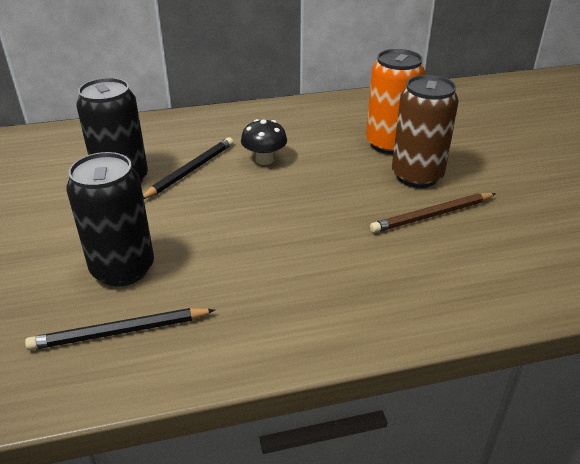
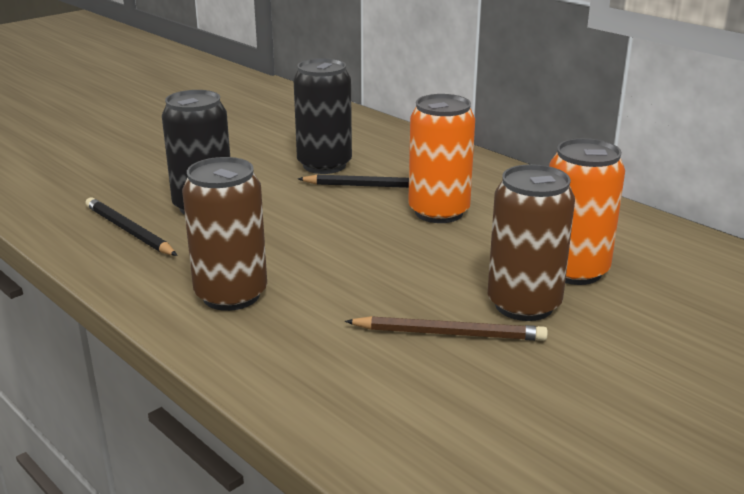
camera: 60 degrees right, 10 degrees down
black mushroom [241,119,287,165] -> orange can [408,94,475,223]
brown pencil [370,193,496,233] -> brown pencil turned 150 degrees clockwise [345,316,548,341]
none -> brown can [182,157,267,311]

